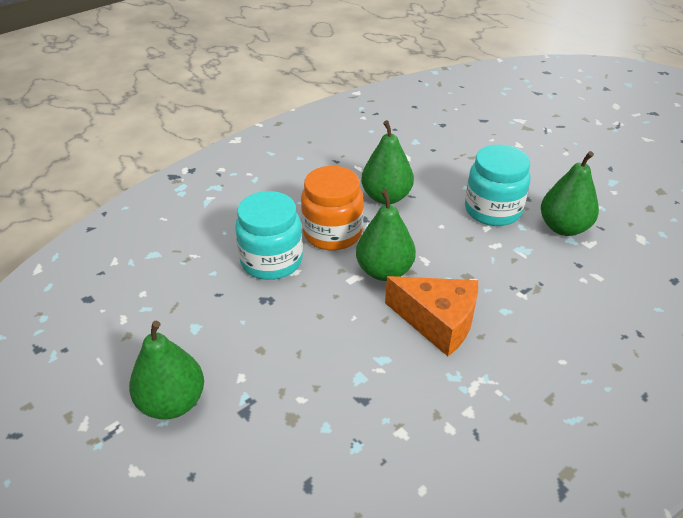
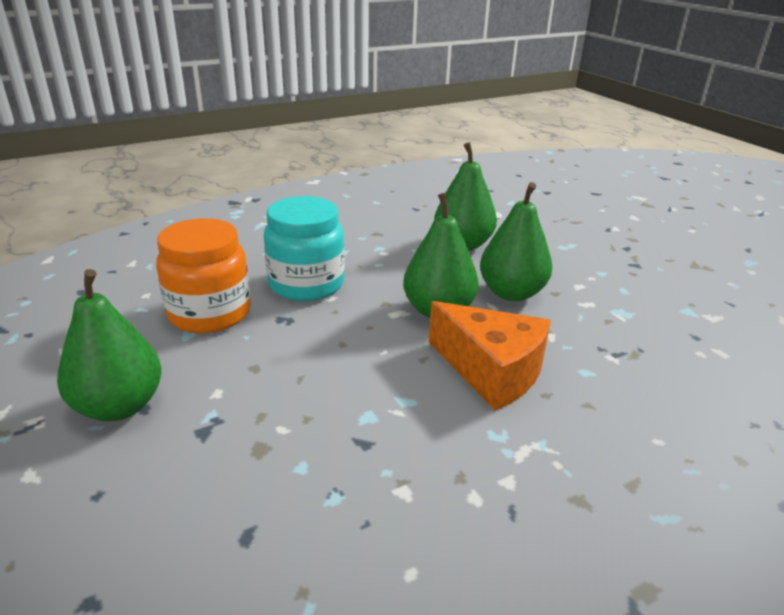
camera: 10 degrees right, 10 degrees down
orange jar [301,166,364,251] -> orange jar moved to [156,218,251,333]
turquoise jar [465,145,530,226] -> none
green pear [541,151,599,236] -> green pear moved to [480,182,552,301]

